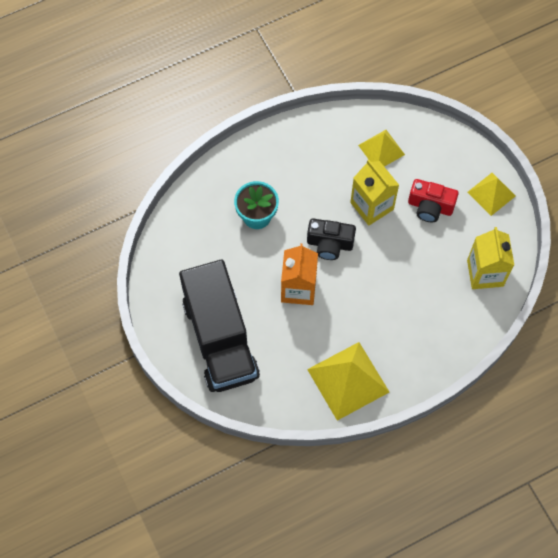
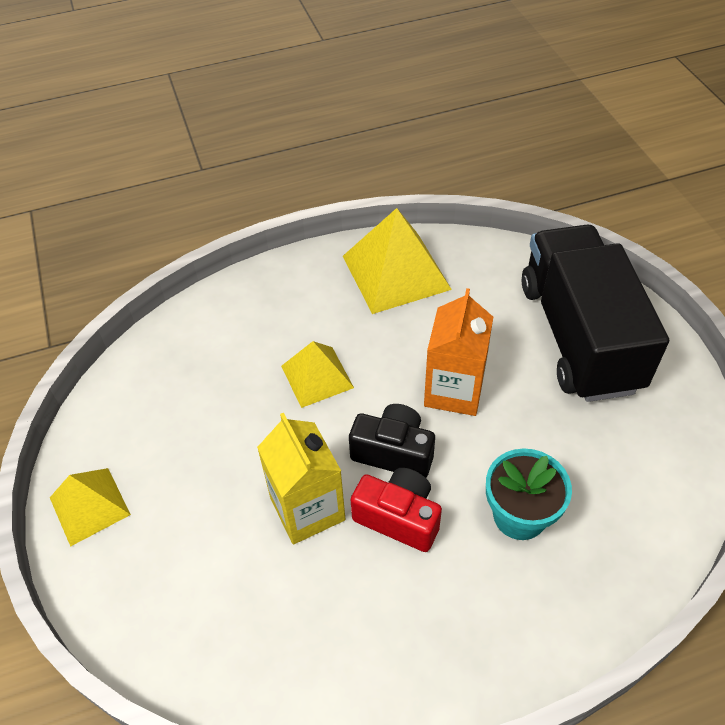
camera: 170 degrees left, 15 degrees down
yellow pyramid [358,130,405,167] -> yellow pyramid moved to [281,341,354,408]
red camera [408,179,459,222] -> red camera moved to [351,468,442,552]
yellow carton [467,227,514,289] -> none

